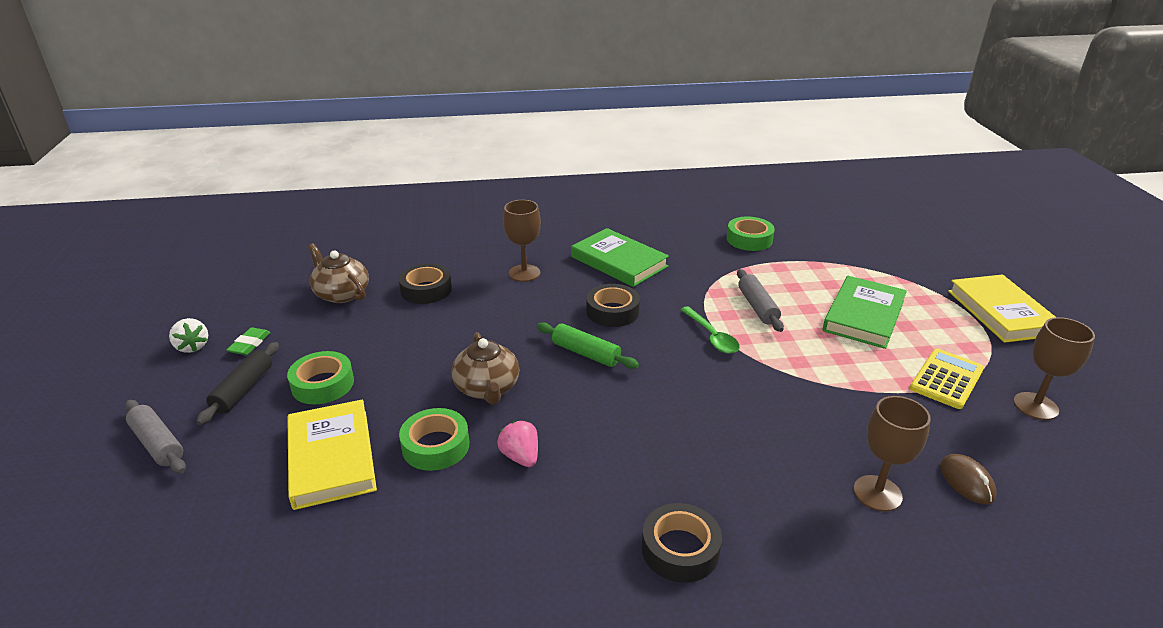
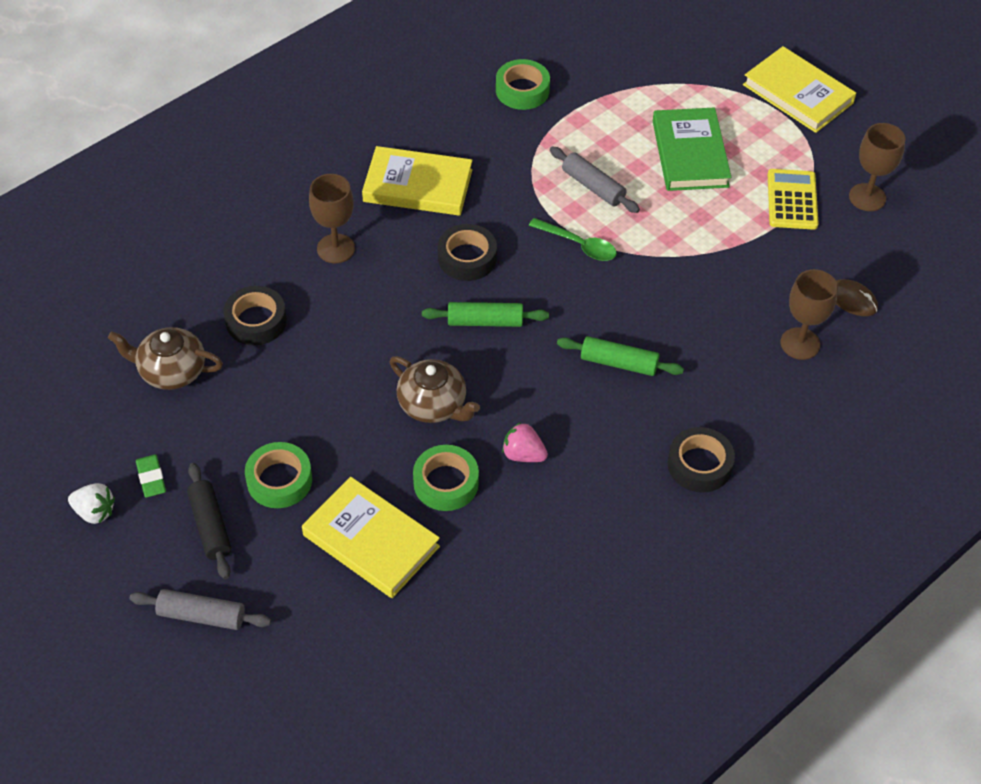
camera: 35 degrees left, 20 degrees up
green book [571,228,669,287] -> yellow book [362,146,472,216]
none -> green rolling pin [557,336,684,376]

